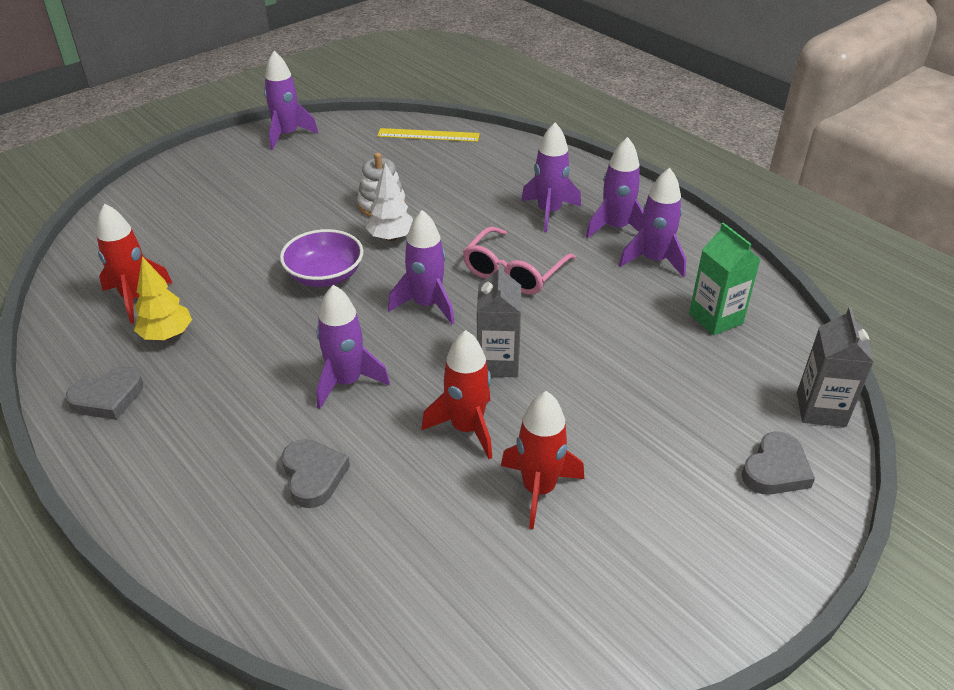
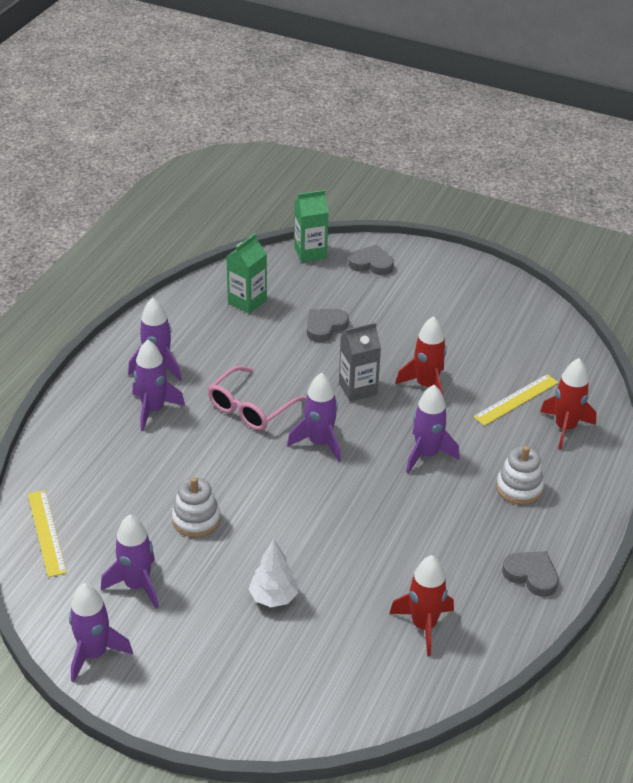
camera: 115 degrees left, 0 degrees up
yellow tree [134,256,192,340] -> none
purple bowl [280,229,363,287] -> none
grey heart [282,439,350,508] -> grey heart moved to [307,309,349,342]
white tree [365,163,413,241] -> white tree moved to [248,539,298,607]
pink glasses [463,227,576,295] -> pink glasses turned 120 degrees clockwise [207,366,306,431]
red rocket [501,391,584,529] -> red rocket moved to [540,358,597,450]
purple rocket [619,168,686,278] -> purple rocket moved to [101,515,159,609]
grey carton [797,307,874,427] -> green carton [294,190,329,262]
none -> yellow ruler [473,374,559,426]
none -> white stacking toy [496,446,544,505]

